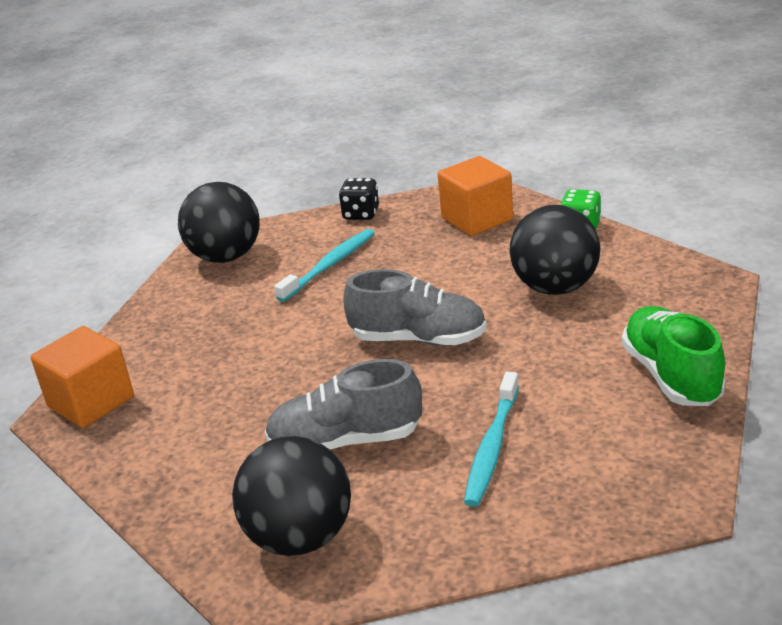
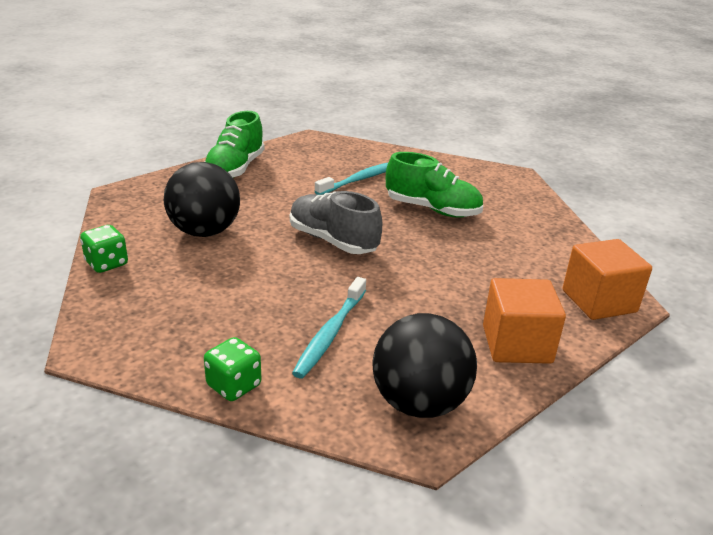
camera: 155 degrees left, 0 degrees up
black ball [232,436,351,556] -> none
grey shoe [265,359,422,450] -> green shoe [386,152,483,218]
turquoise toothbrush [274,229,375,302] -> turquoise toothbrush turned 45 degrees counterclockwise [292,277,366,379]
black dice [339,178,379,220] -> green dice [204,337,262,401]
orange cube [438,156,513,236] -> orange cube moved to [483,278,566,364]

